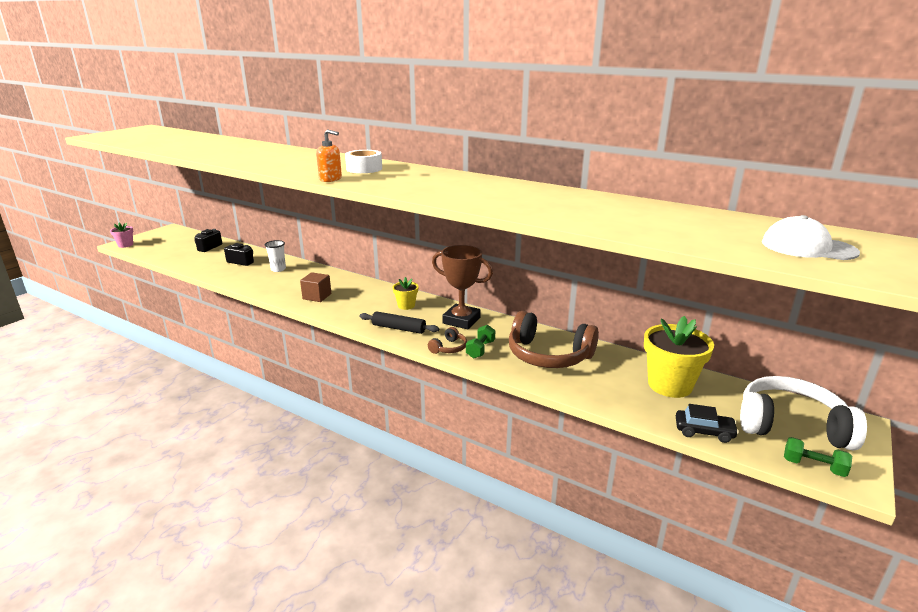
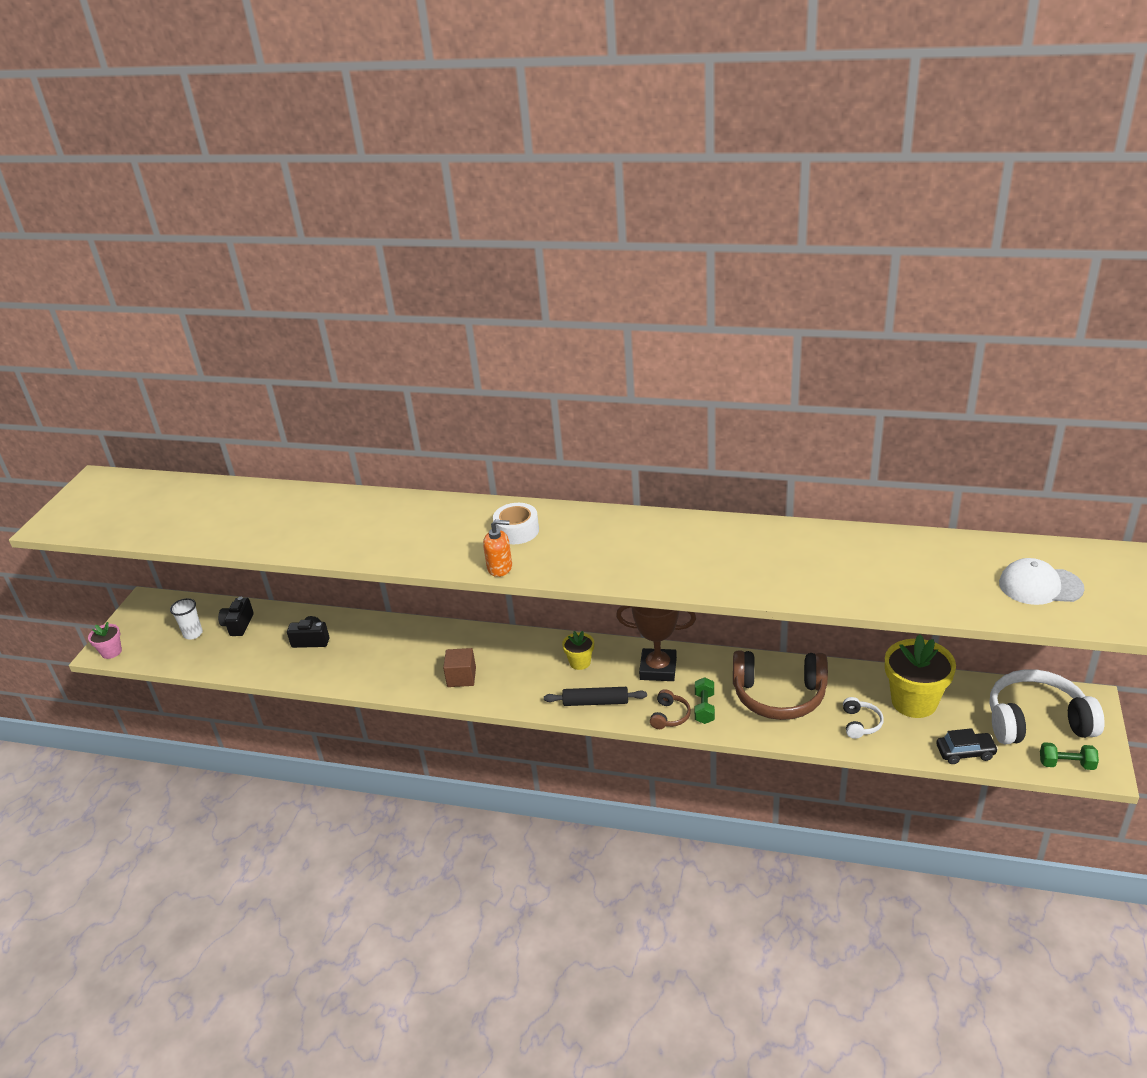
camera: 15 degrees left, 10 degrees up
white cup [265,240,286,272] -> white cup moved to [170,598,203,640]
none -> white headphones [843,697,884,739]

